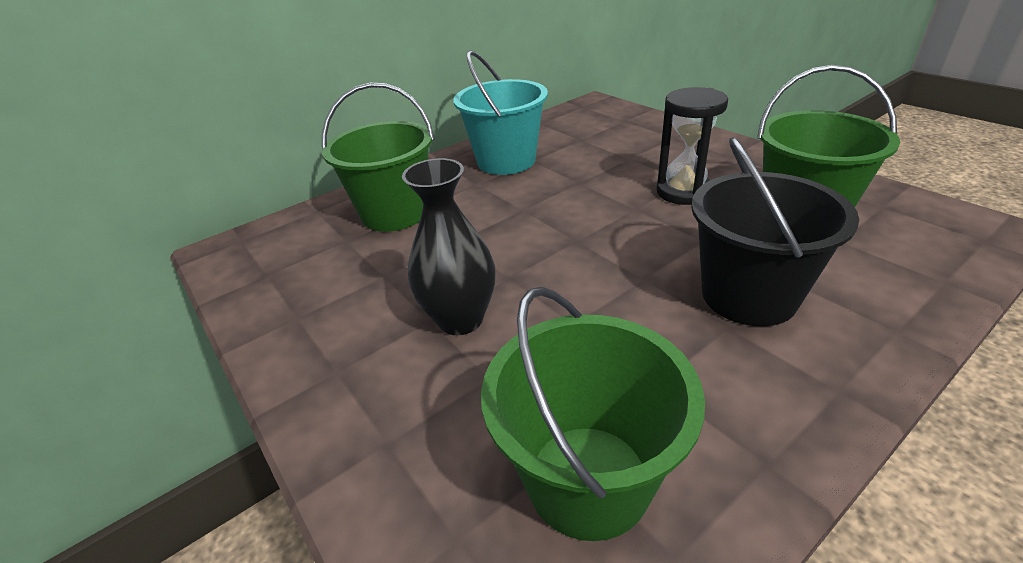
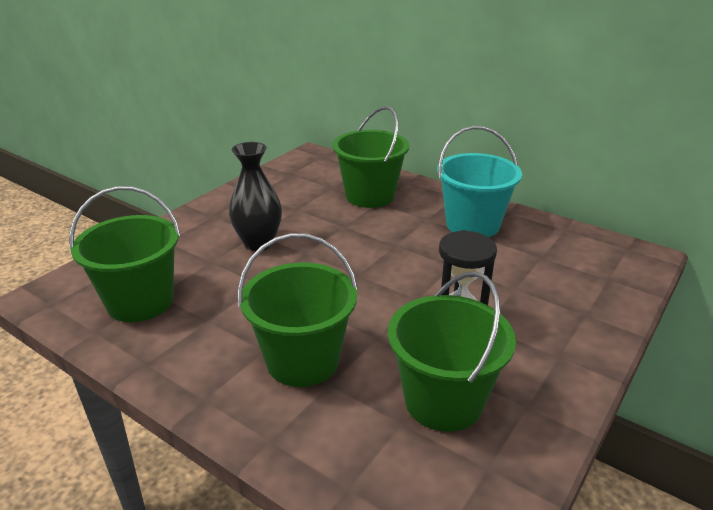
camera: 70 degrees right, 5 degrees down
black bucket [691,137,859,326] -> green bucket [238,233,358,387]

